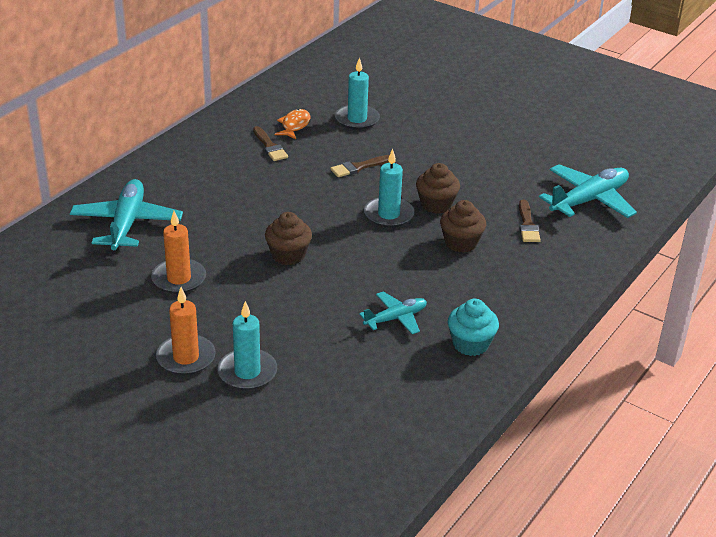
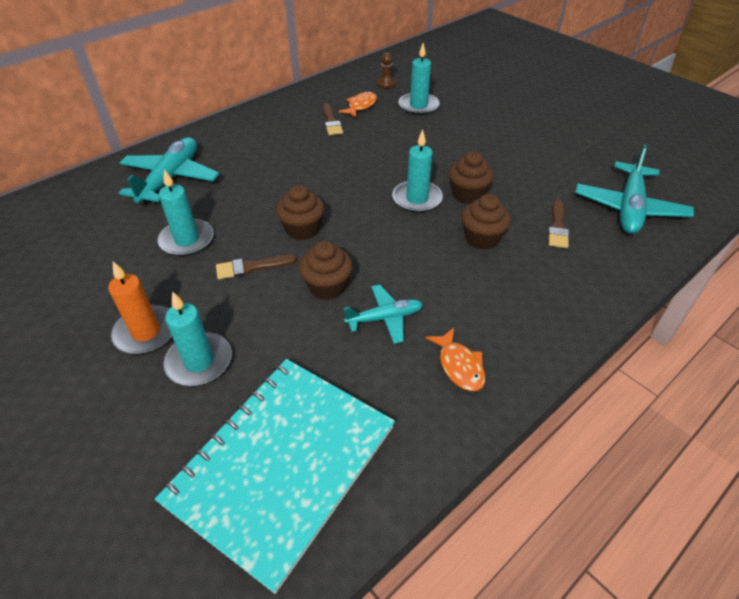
camera: 15 degrees right, 10 degrees up
orange candle [151,211,206,294] -> turquoise candle [158,169,214,256]
brown brush [330,155,389,177] -> brown brush moved to [216,255,297,279]
turquoise cupcake [448,299,499,356] -> orange fish [425,328,485,391]
turquoise plane [539,164,637,218] -> turquoise plane turned 135 degrees clockwise [575,144,694,234]
none -> turquoise notebook [155,359,395,594]
none -> brown cupcake [299,241,353,300]
none -> brown pawn [377,53,396,89]

